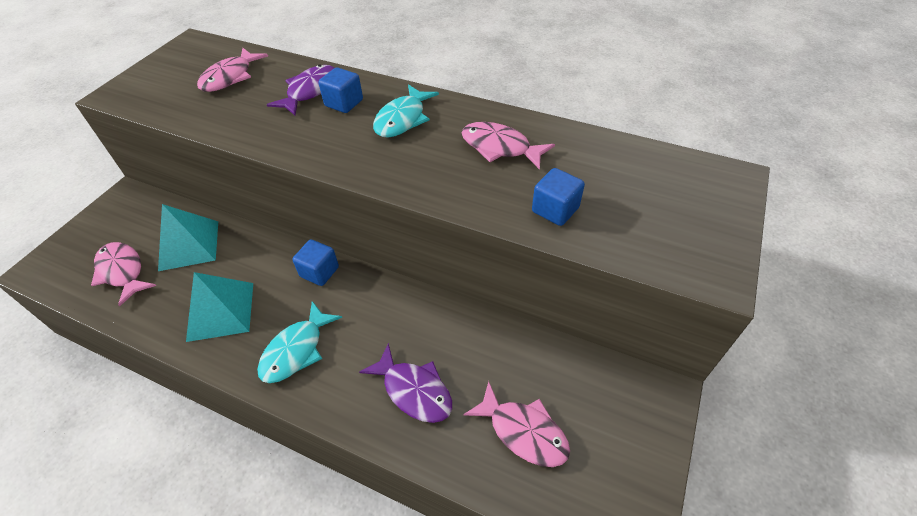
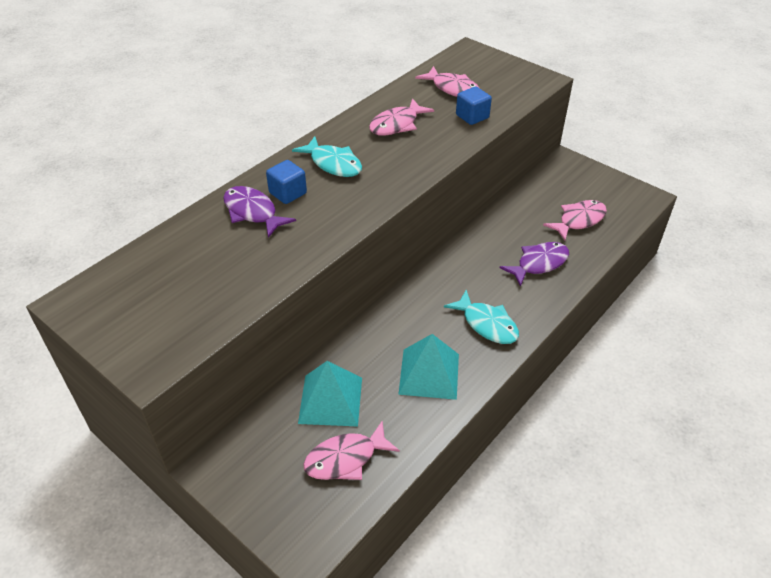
camera: 75 degrees left, 5 degrees down
pink fish [197,48,268,92] -> pink fish moved to [415,66,479,97]
blue cube [293,240,339,286] -> none

